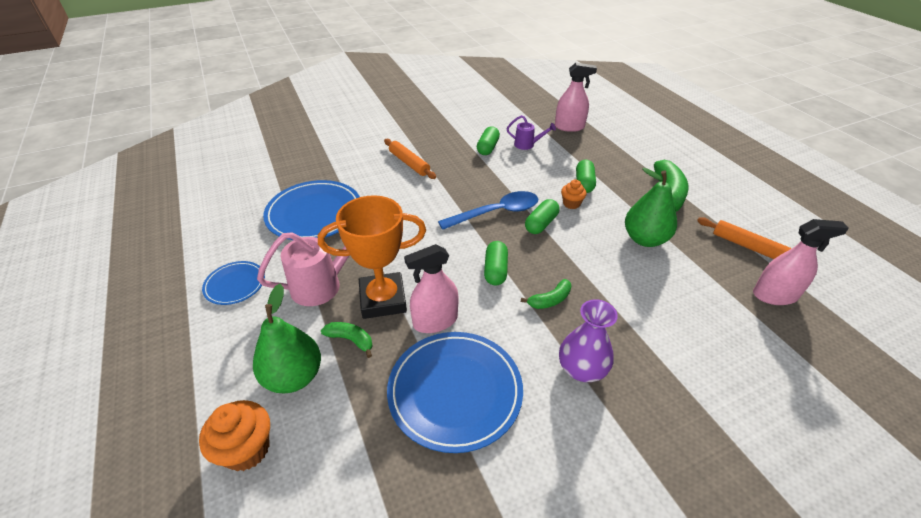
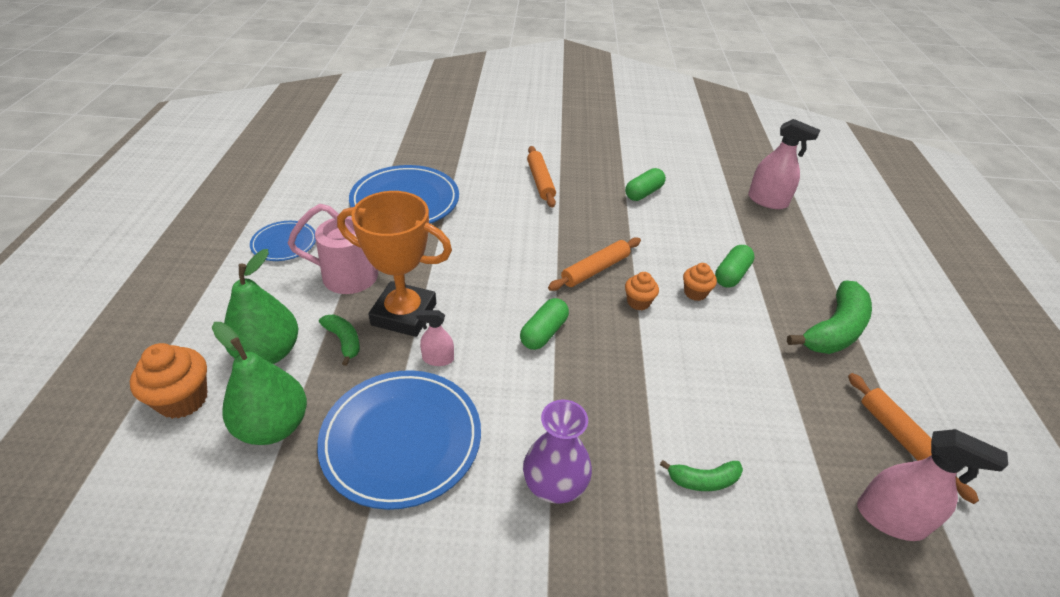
camera: 25 degrees right, 0 degrees up
pink spray bottle [404,244,459,333] -> pink spray bottle [416,310,454,366], size x0.57
blue spoon [438,191,538,230] -> orange rolling pin [548,237,641,291]
purple watering can [507,115,556,150] -> none
green banana [521,279,572,309] -> green banana moved to [660,460,743,491]
green capsule [525,199,559,234] -> orange cupcake [625,272,659,310]
green pear [625,168,677,247] -> green pear moved to [212,322,307,445]

